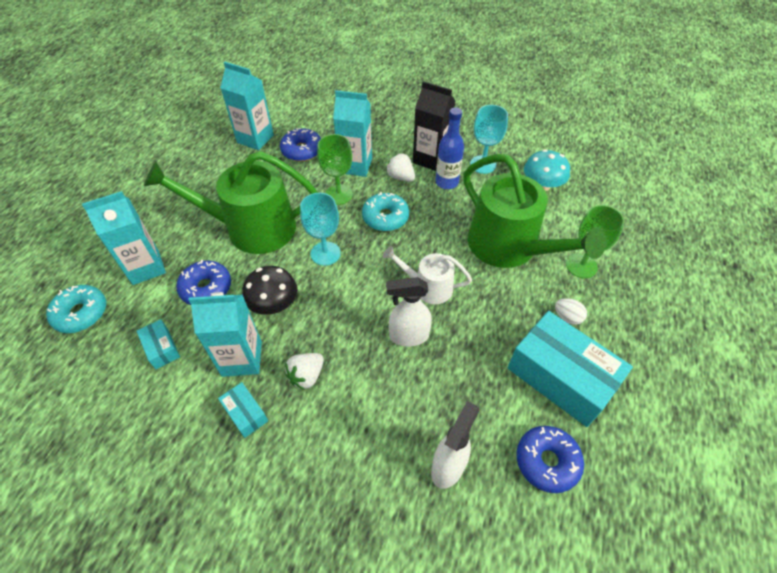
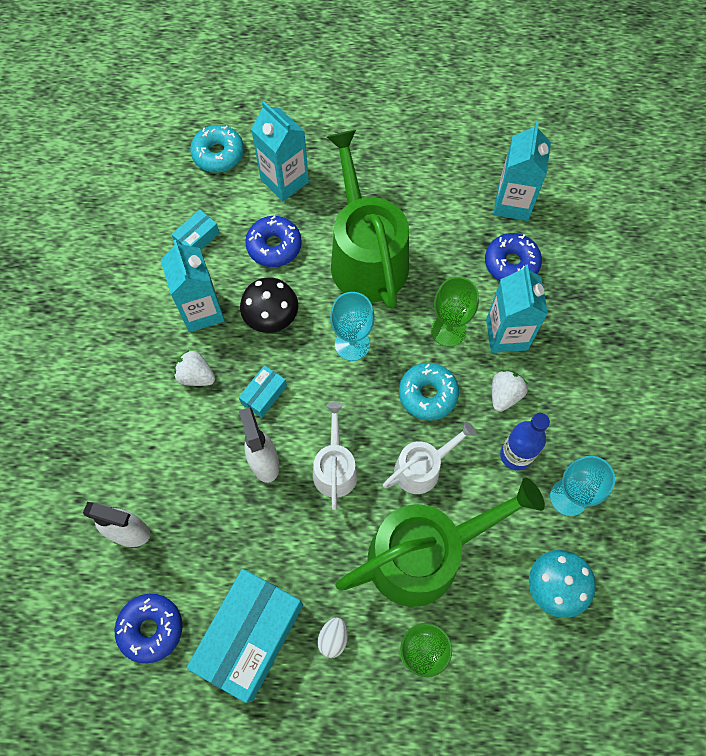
camera: 75 degrees right, 15 degrees up
turquoise box [218,382,268,438] -> turquoise box moved to [239,365,287,418]
black carton [413,81,456,171] -> none
green watering can [463,154,606,268] -> green watering can turned 150 degrees counterclockwise [335,478,545,607]
none -> white watering can [383,421,477,494]

